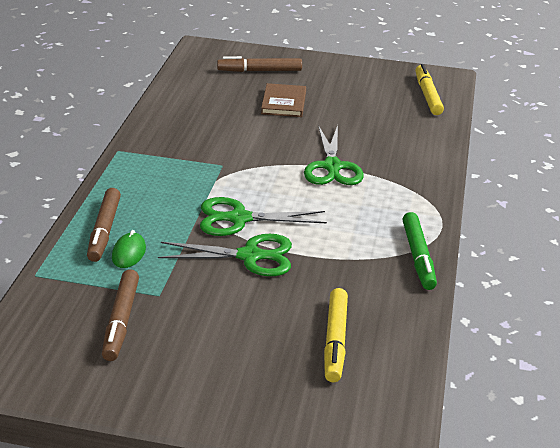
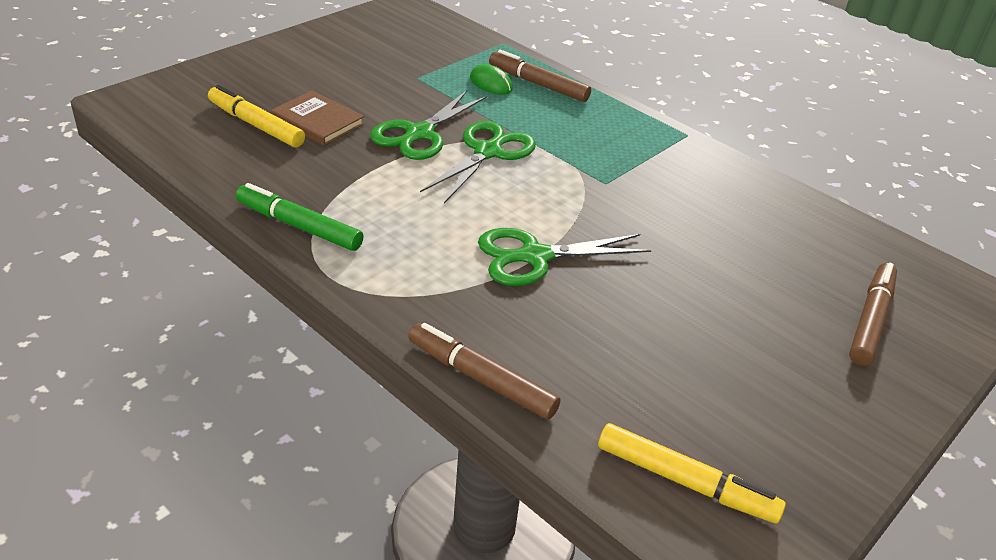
camera: 120 degrees right, 5 degrees up
brown marker [102,269,139,361] -> brown marker moved to [408,323,560,420]
brown book [261,83,306,117] -> brown book moved to [271,90,364,146]
green scissors [304,125,364,185] -> green scissors turned 45 degrees counterclockwise [478,228,651,286]

